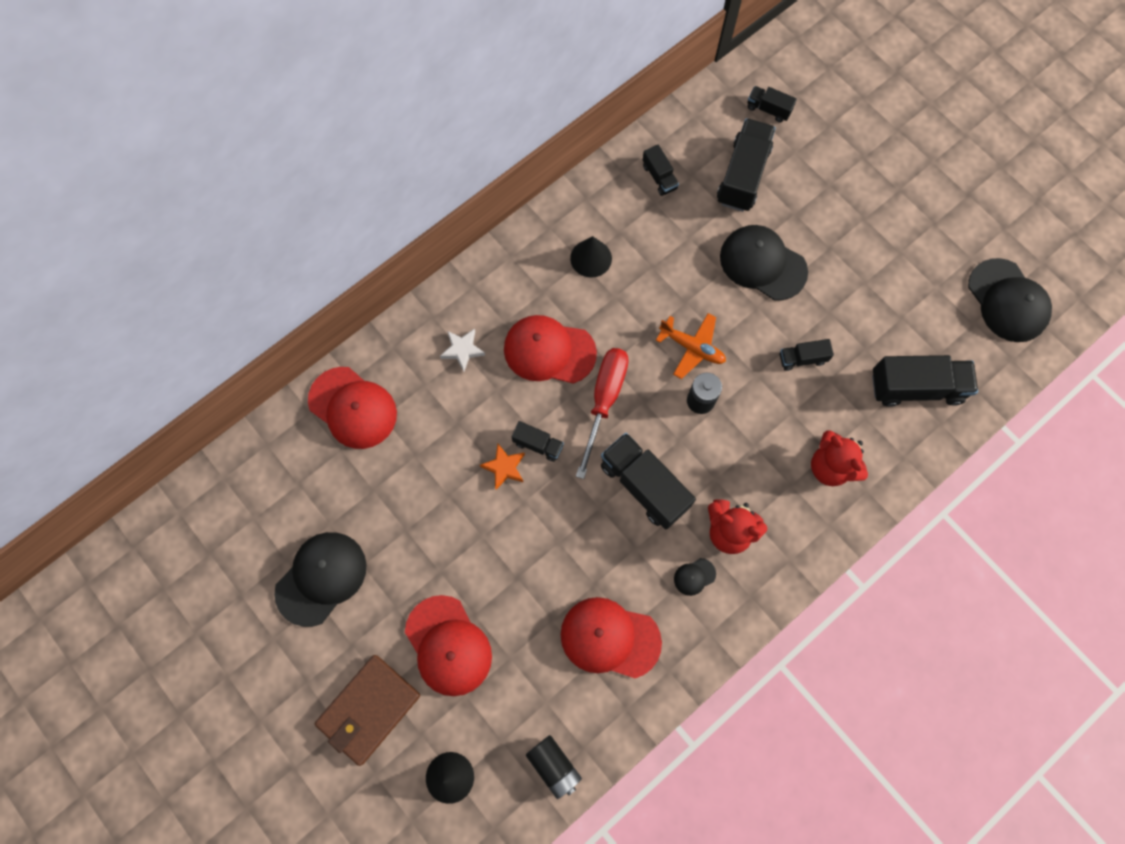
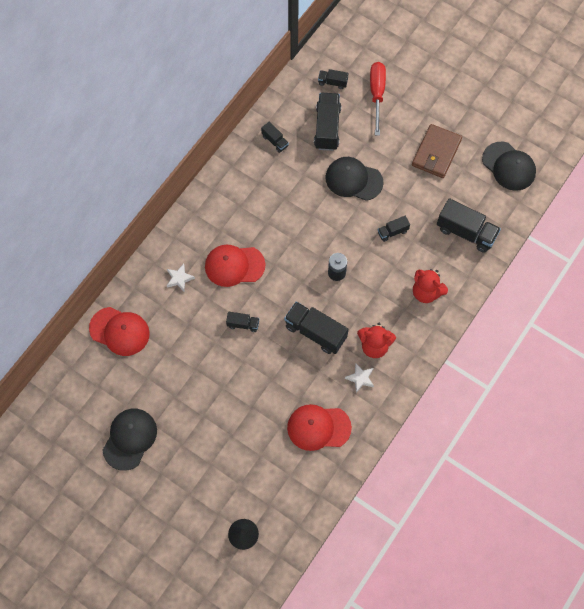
camera: 15 degrees left, 5 degrees down
brown wallet [315,655,420,766] -> brown wallet moved to [412,124,462,178]
red cap [405,595,492,696] -> none
orange star [480,444,525,489] -> none
black battery [526,735,582,799] -> none
black cone [570,236,612,278] -> none
red screwdriver [576,348,629,479] -> red screwdriver moved to [370,62,386,136]
orange plane [656,313,726,379] -> none
black cap [674,558,716,596] -> white star [345,363,374,393]
black truck [872,355,978,407] -> black truck turned 45 degrees clockwise [437,198,501,253]

